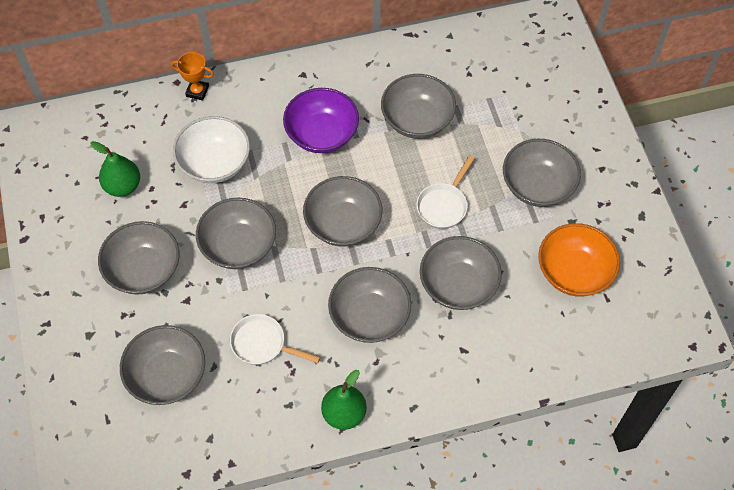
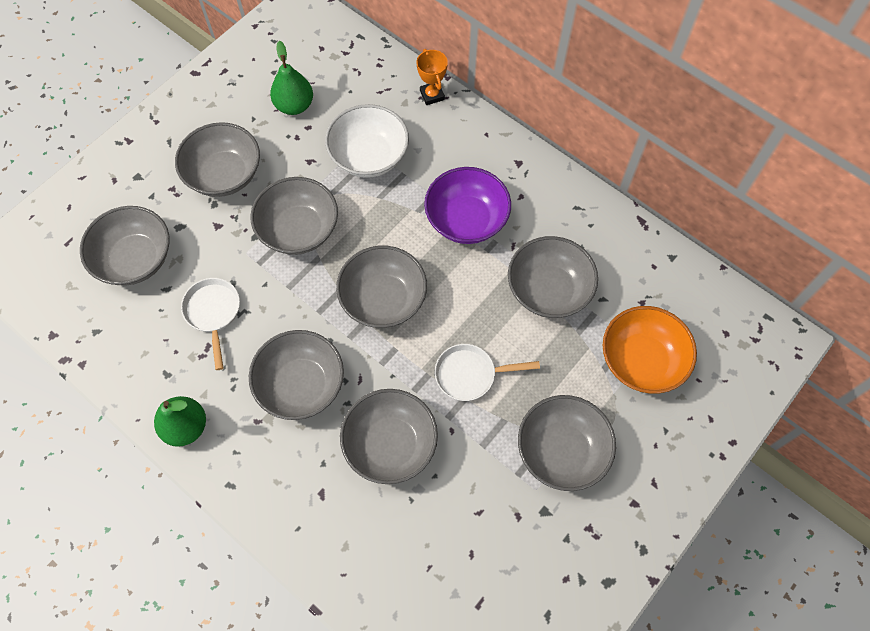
camera: 55 degrees right, 5 degrees up
orange bowl [538,223,620,297] -> orange bowl moved to [603,306,697,394]

